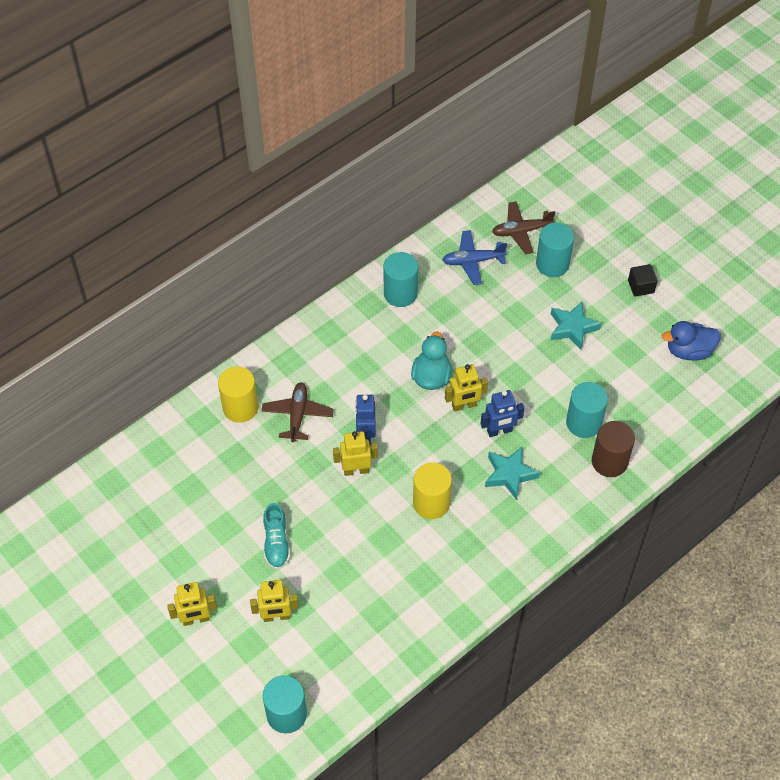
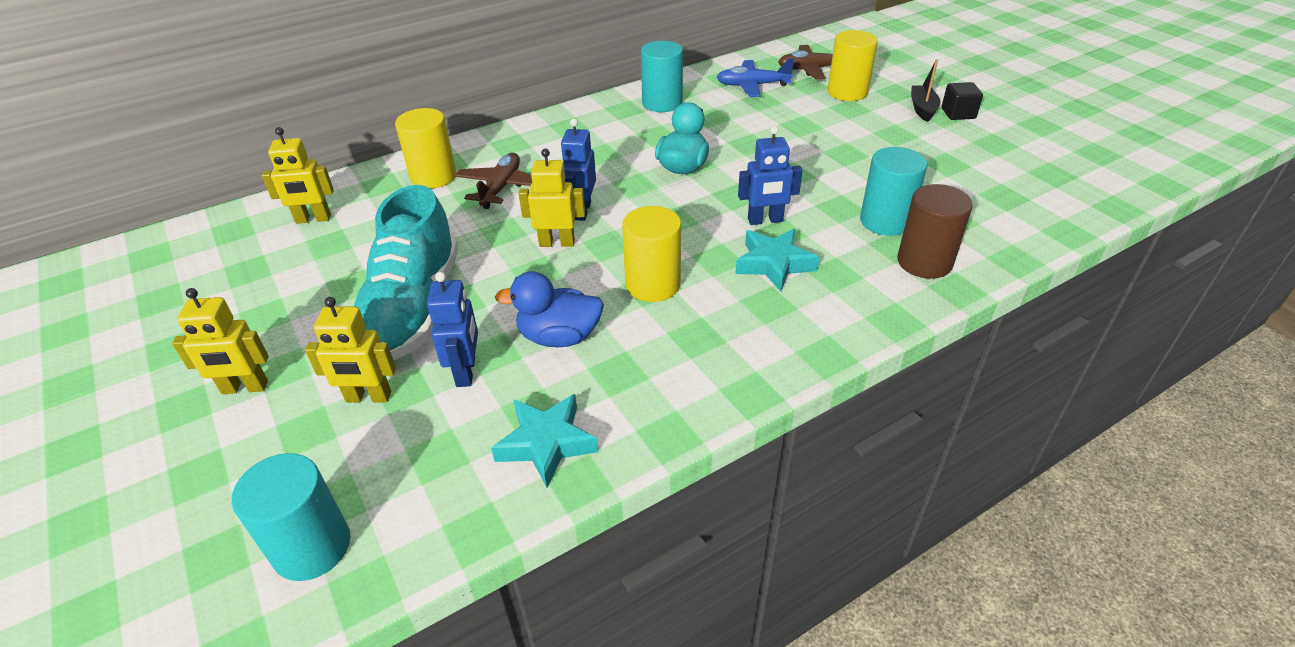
camera: 10 degrees right, 15 degrees down
turquoise shoe [263,503,290,570] -> turquoise shoe [354,185,459,360], size x1.98
yellow robot [445,364,488,412] -> yellow robot moved to [262,127,334,224]
turquoise cylinder [536,223,574,277] -> yellow cylinder [828,30,878,101]
turquoise star [551,302,601,350] -> turquoise star moved to [491,394,599,488]
blue duck [662,321,721,361] -> blue duck moved to [495,271,604,347]
none -> blue robot [427,272,478,387]
none -> black boat [911,59,940,122]

